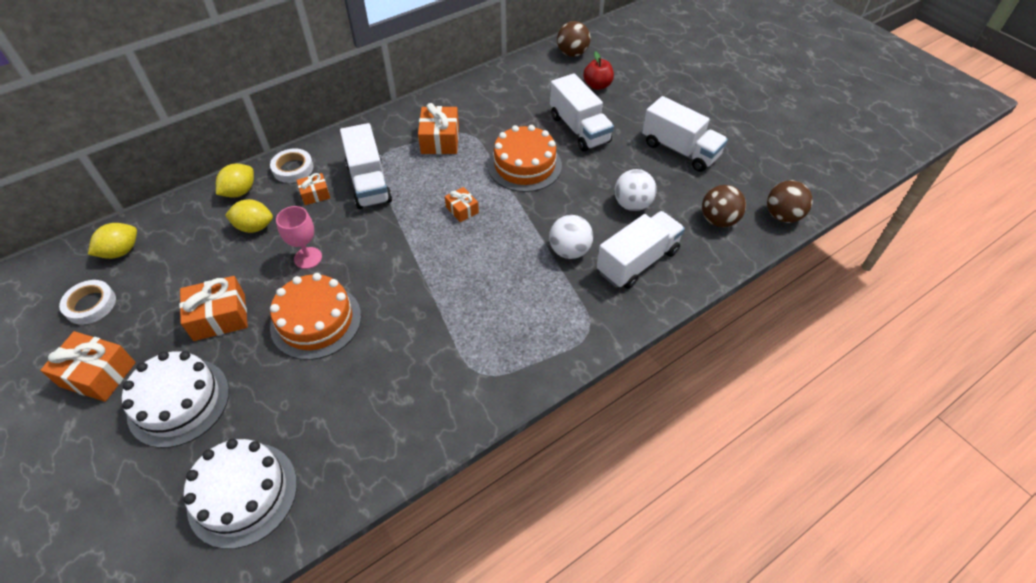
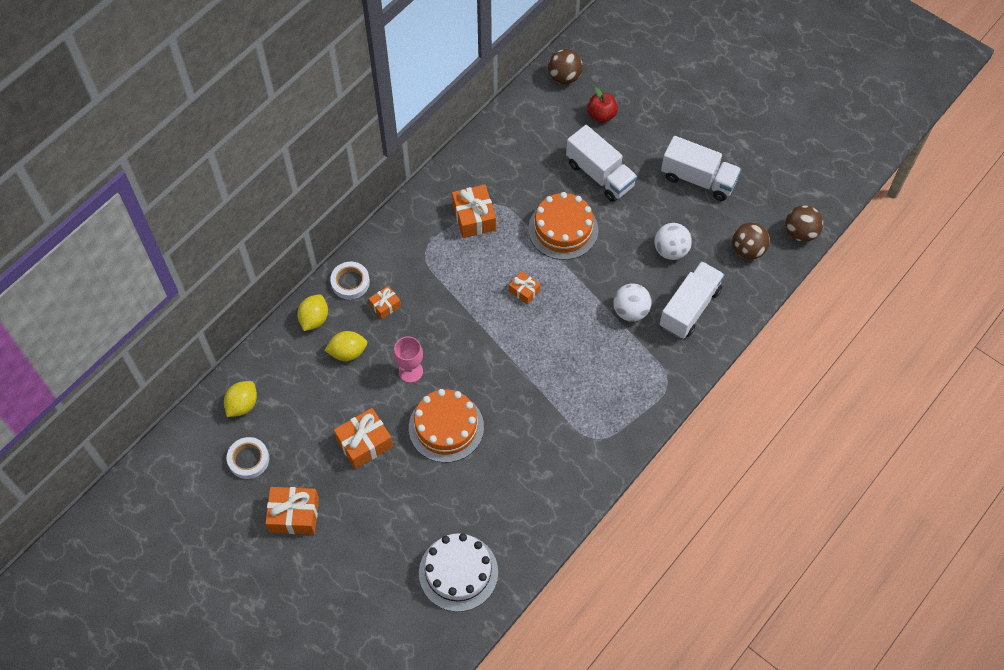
camera: 15 degrees left, 10 degrees up
white cake [122,351,229,448] -> none
white truck [340,123,392,209] -> none

